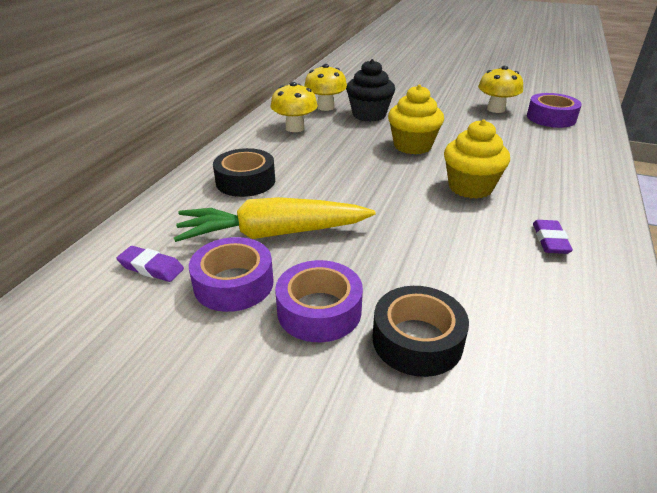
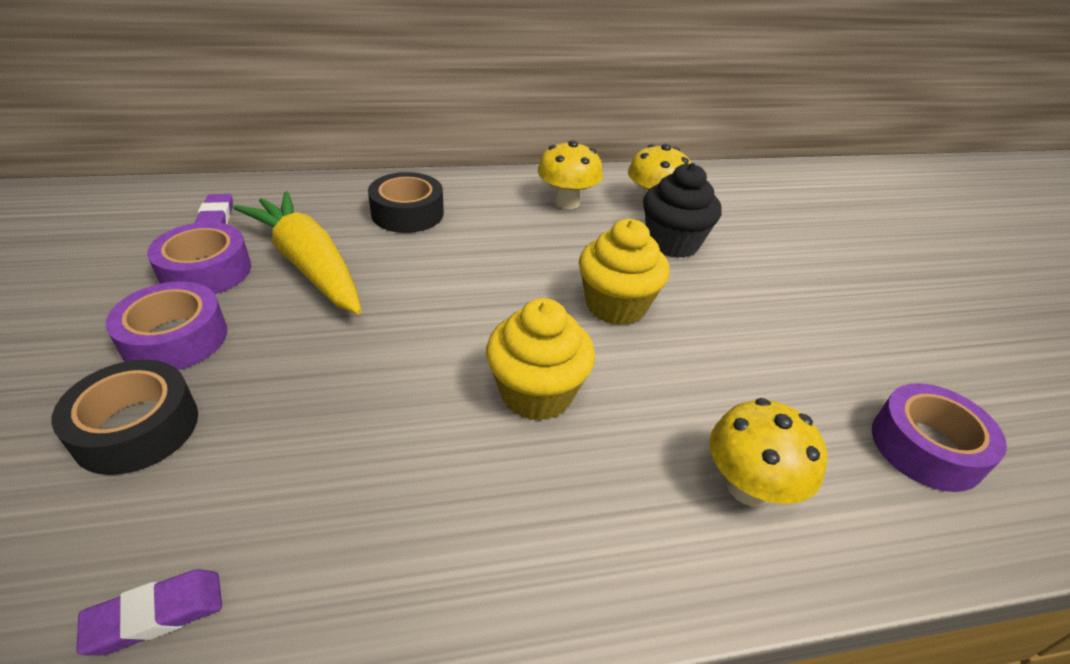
camera: 55 degrees right, 5 degrees up
yellow mushroom [478,66,523,113] -> yellow mushroom moved to [709,398,827,507]
purple eraser [533,220,573,254] -> purple eraser moved to [76,569,222,655]

